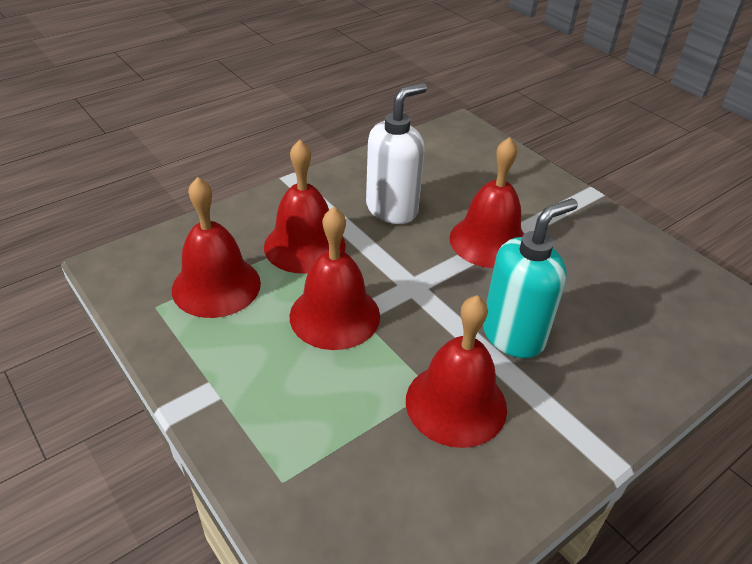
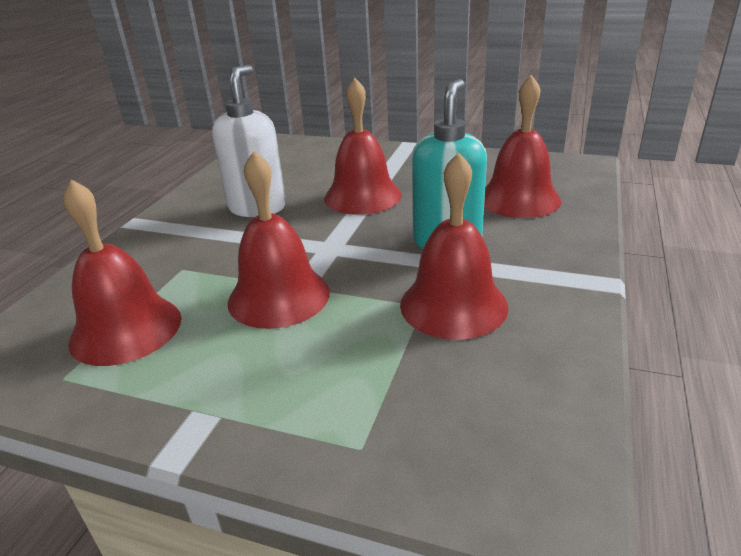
camera: 30 degrees left, 10 degrees down
red bell [264,140,346,274] -> red bell moved to [484,75,561,218]

